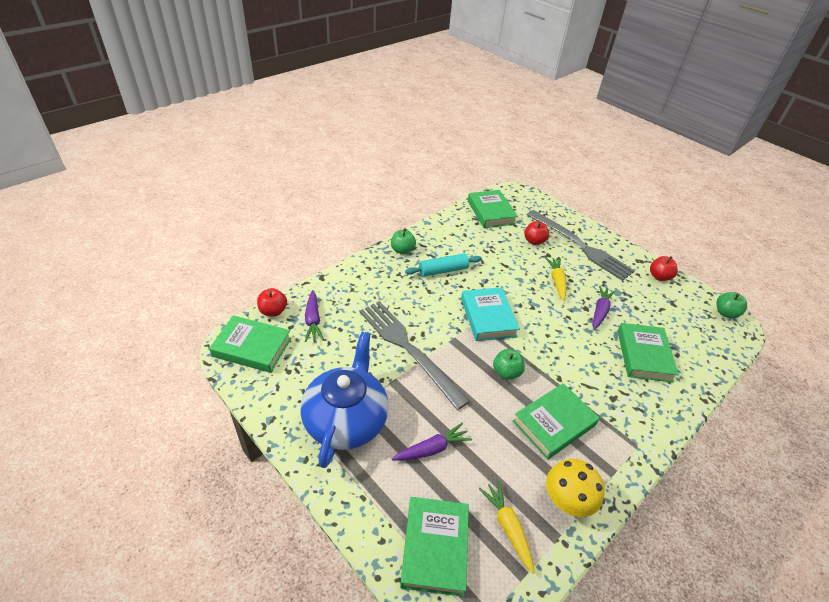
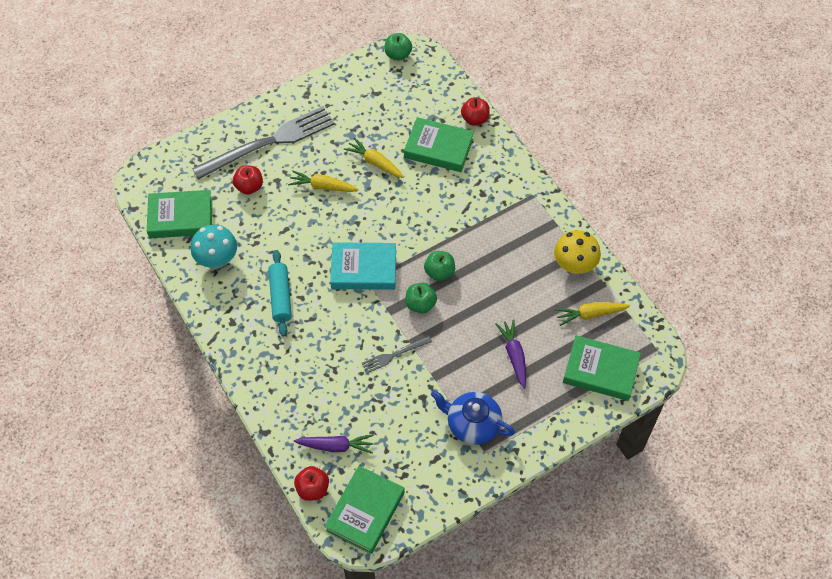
camera: 75 degrees left, 15 degrees up
blue teapot [300,332,389,468] -> blue teapot [431,390,515,445], size x0.66
grey fork [359,301,470,410] -> grey fork [362,336,432,373], size x0.45
green apple [391,228,416,254] -> green apple moved to [405,283,437,314]
green book [513,383,600,459] -> none
purple carrot [592,286,616,330] -> yellow carrot [344,137,404,178]
red apple [650,256,678,281] -> red apple moved to [461,97,490,126]
none -> turquoise mushroom [191,225,237,268]

